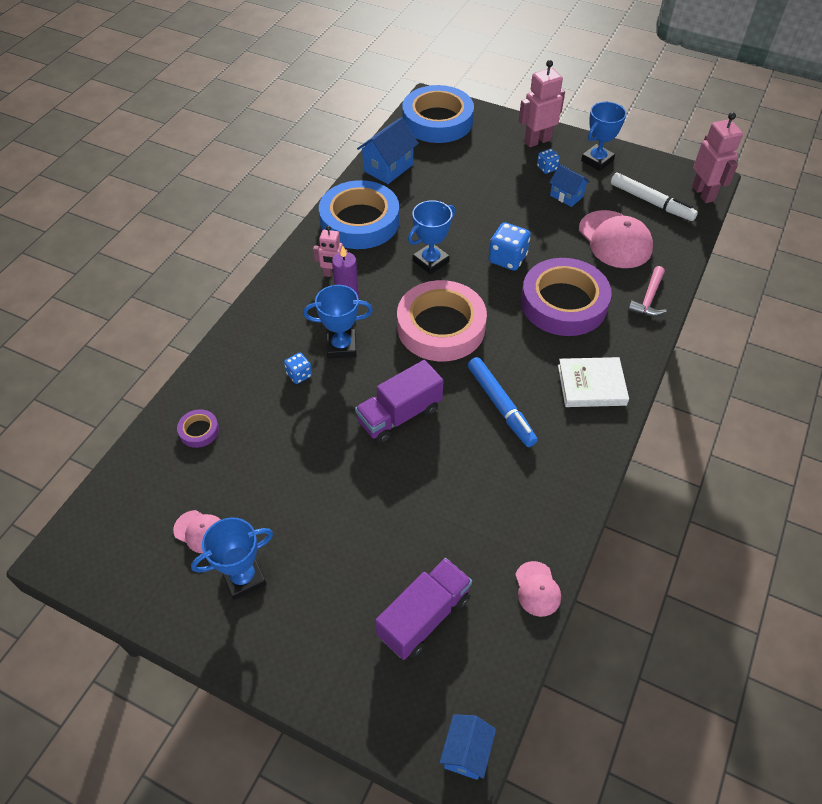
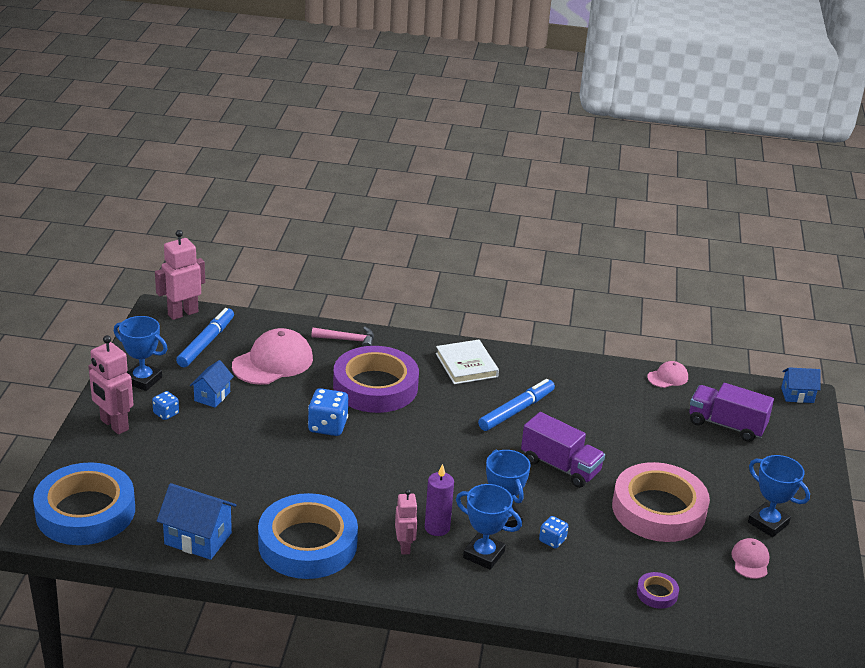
camera: 110 degrees left, 20 degrees down
pink tape [397,280,487,361] -> pink tape moved to [612,462,710,542]
blue trophy [408,200,455,275] -> blue trophy moved to [456,484,522,570]
white marker [611,173,698,221] -> blue marker [176,308,234,367]

